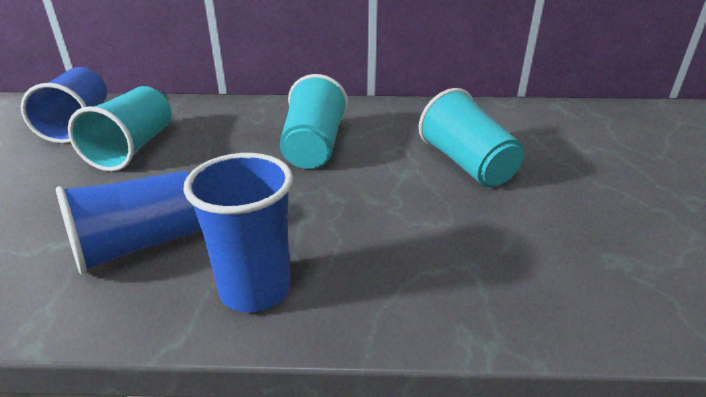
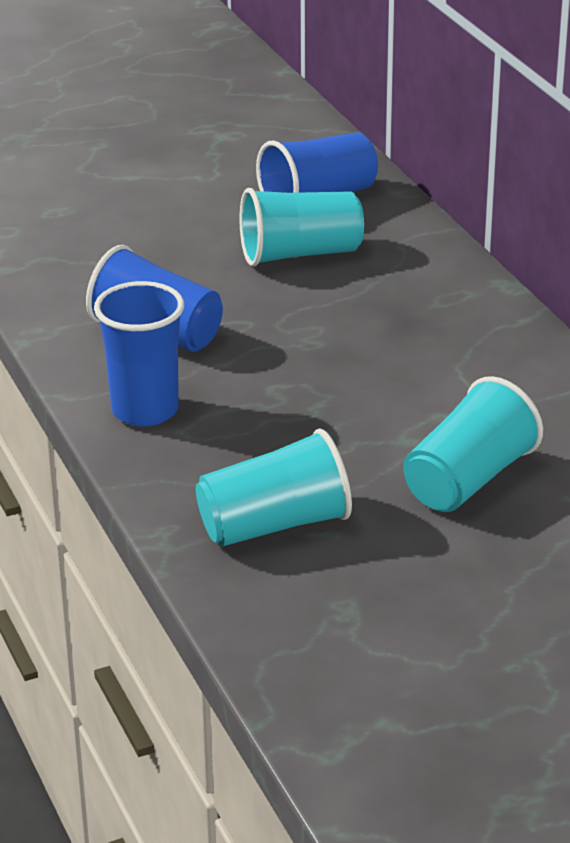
camera: 65 degrees right, 0 degrees up
turquoise cup [280,74,348,169] -> turquoise cup moved to [196,429,352,547]

